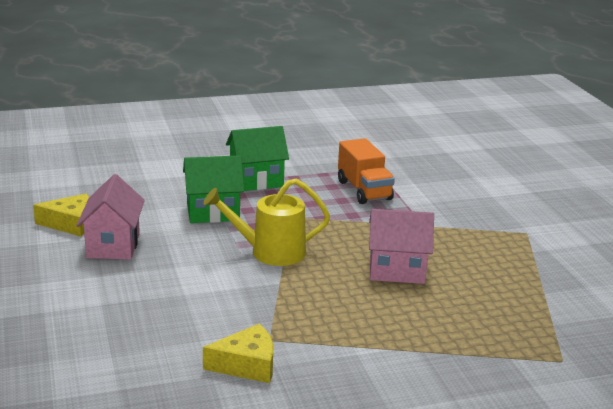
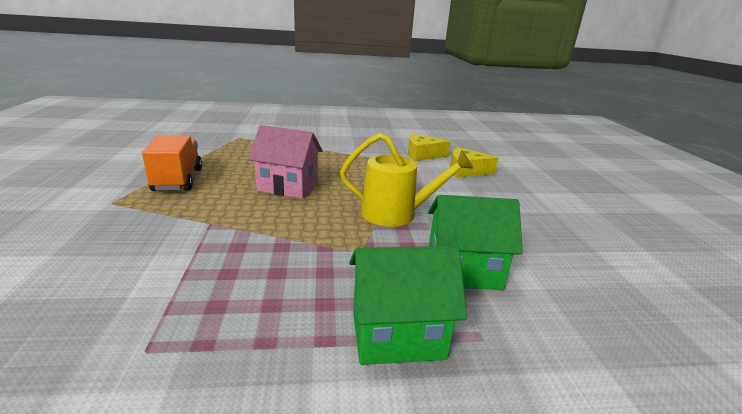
camera: 170 degrees left, 0 degrees up
yellow cheese [33,193,89,236] -> yellow cheese moved to [450,147,498,178]
pink house [76,174,145,260] -> none
orange truck [338,138,395,204] -> orange truck moved to [142,136,202,191]

